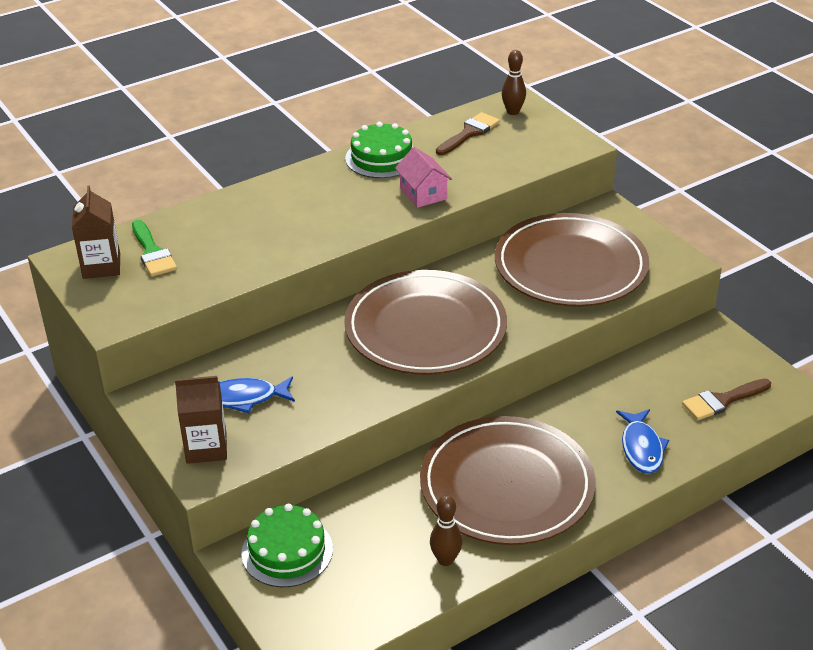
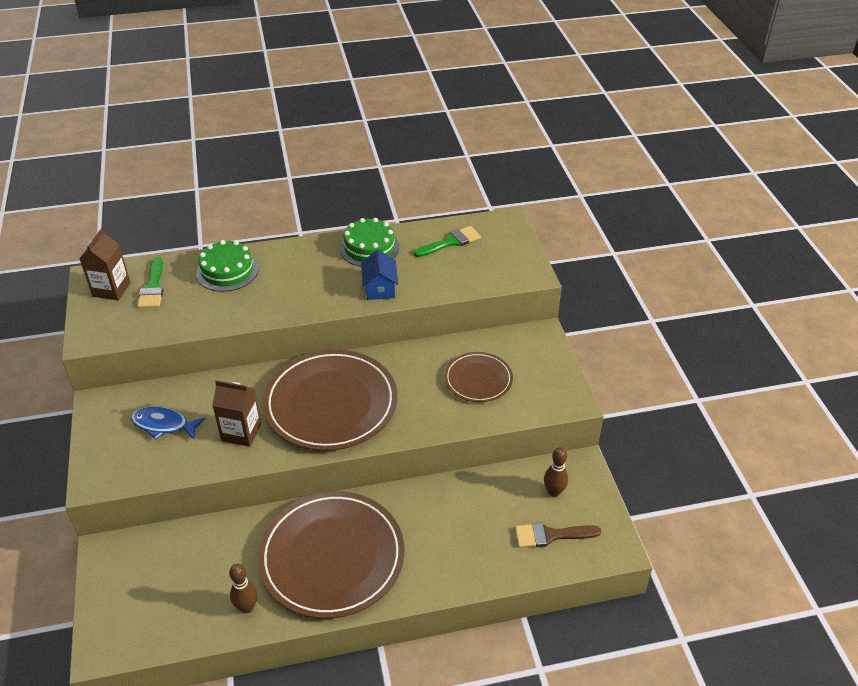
camera: 20 degrees right, 5 degrees up
brown carton [175,376,227,464] -> brown carton moved to [212,380,261,447]
green cake [241,504,333,587] -> green cake moved to [196,240,259,292]
pink house [395,147,452,208] -> blue house [361,250,398,300]
brown brush [436,112,500,155] -> green brush [413,226,481,257]
brown plate [495,213,649,307] -> brown plate [444,352,513,402], size x0.52
brown bowling pin [502,50,526,115] -> brown bowling pin moved to [544,447,568,497]
blue fish [616,409,669,474] -> none

